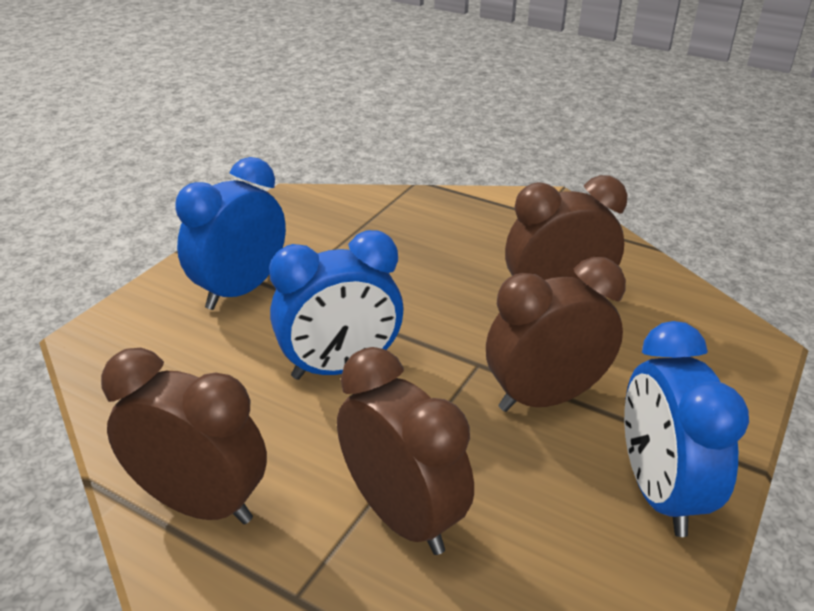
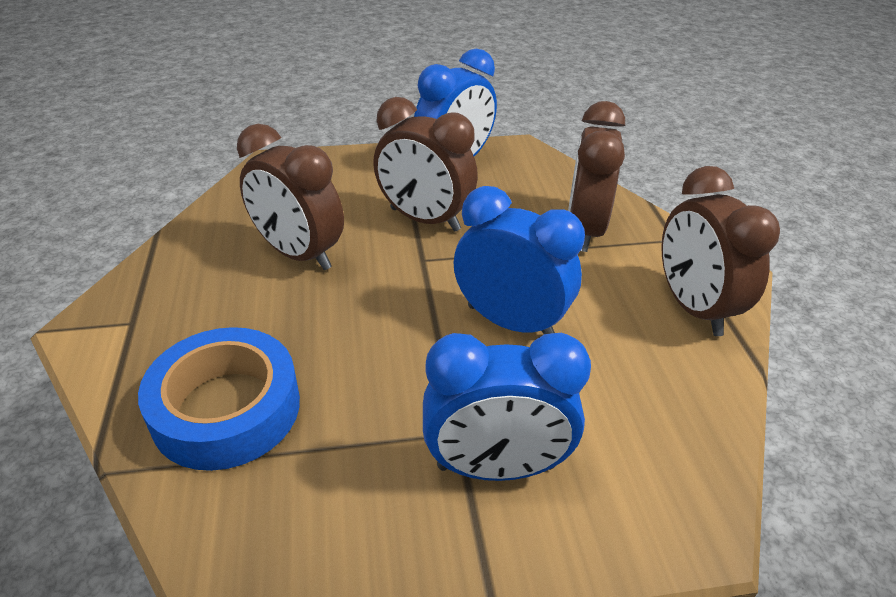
camera: 130 degrees left, 5 degrees up
none -> blue tape [138,327,300,471]

